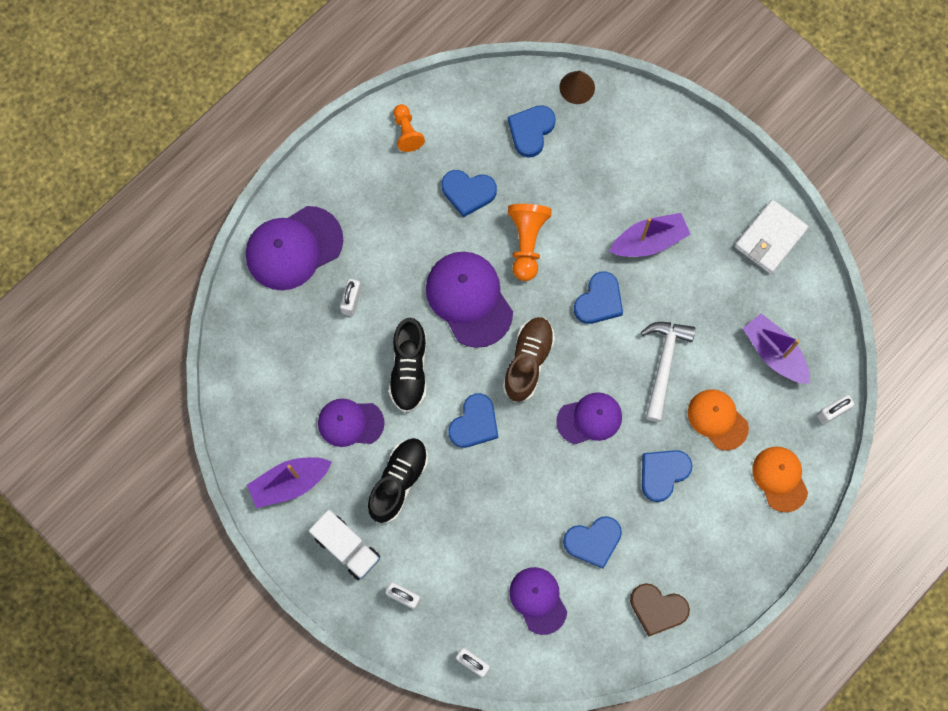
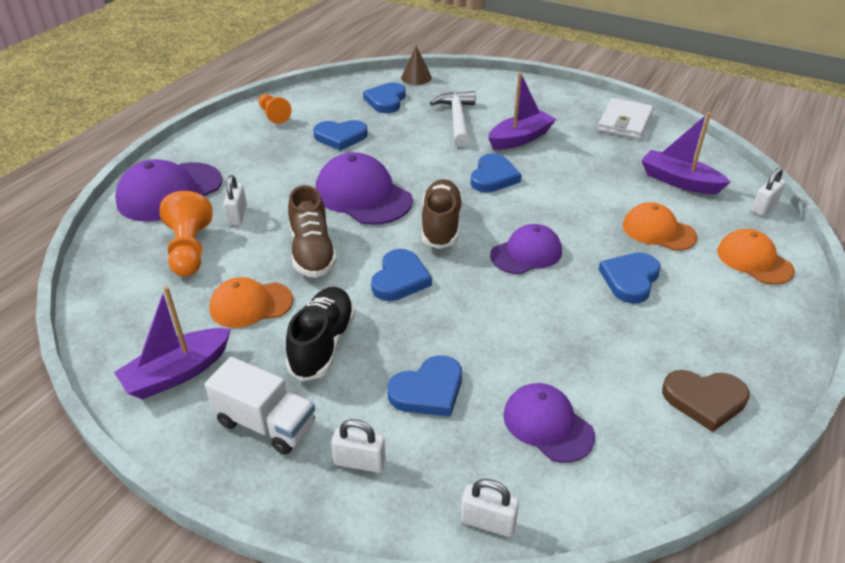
camera: 15 degrees left, 35 degrees down
purple cap [318,399,385,447] -> orange cap [209,277,293,328]
black shoe [389,318,427,413] -> brown shoe [288,185,337,278]
orange pawn [508,204,552,281] -> orange pawn moved to [160,191,212,277]
blue heart [563,516,622,569] -> blue heart moved to [387,355,462,417]
white hammer [641,322,696,422] -> white hammer moved to [430,91,476,147]

